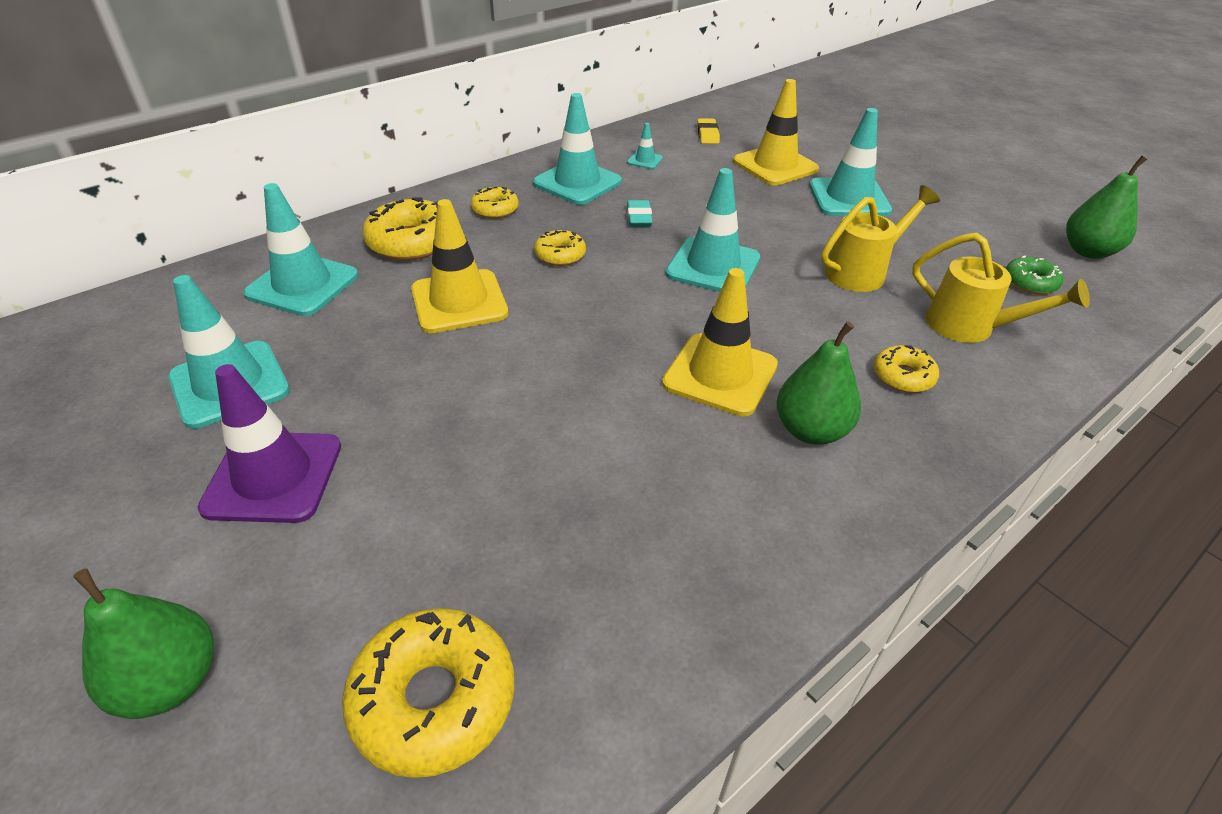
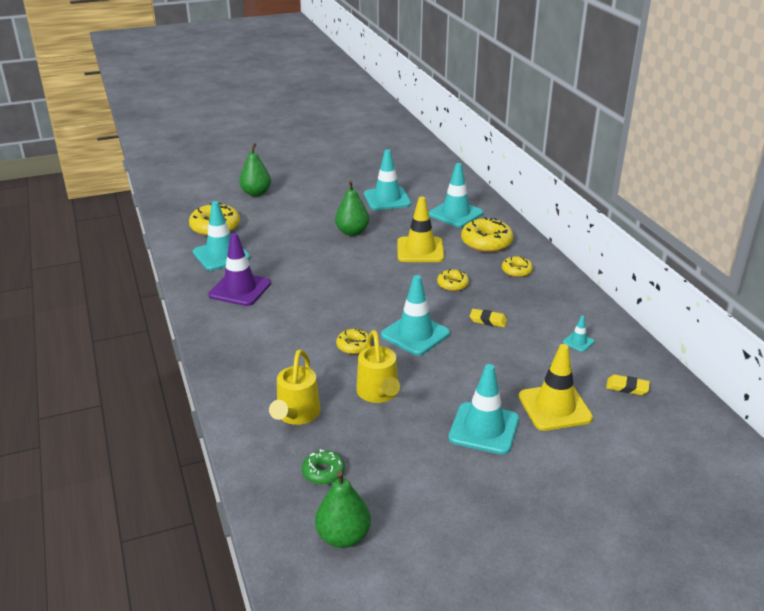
camera: 110 degrees right, 10 degrees down
purple traffic cone [197,364,341,523] -> purple traffic cone moved to [208,233,271,306]
turquoise traffic cone [533,93,622,205] -> turquoise traffic cone moved to [193,201,250,271]
turquoise eraser [627,200,653,227] -> yellow eraser [470,309,507,327]
yellow traffic cone [662,268,778,416] -> none
green pear [776,321,861,445] -> green pear moved to [335,180,369,236]
yellow donut [874,345,939,393] -> yellow donut moved to [336,328,369,354]
yellow watering can [912,232,1090,343] -> yellow watering can turned 45 degrees counterclockwise [269,349,321,425]

